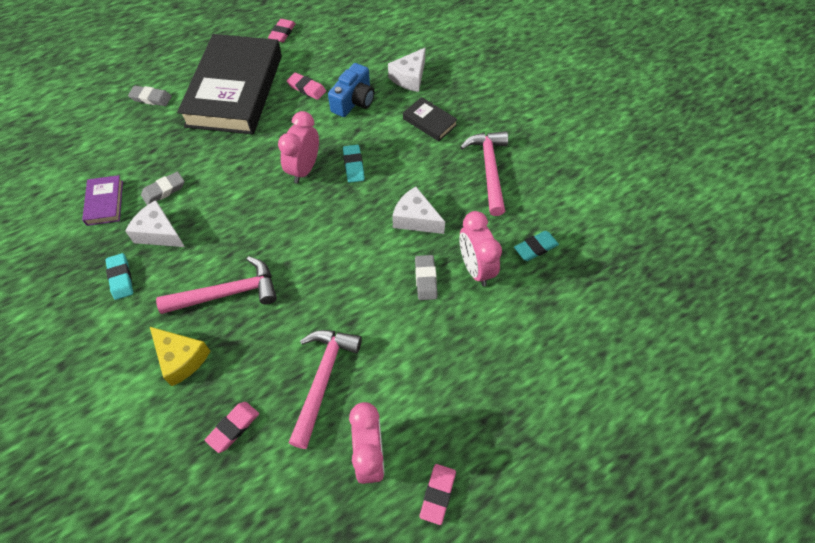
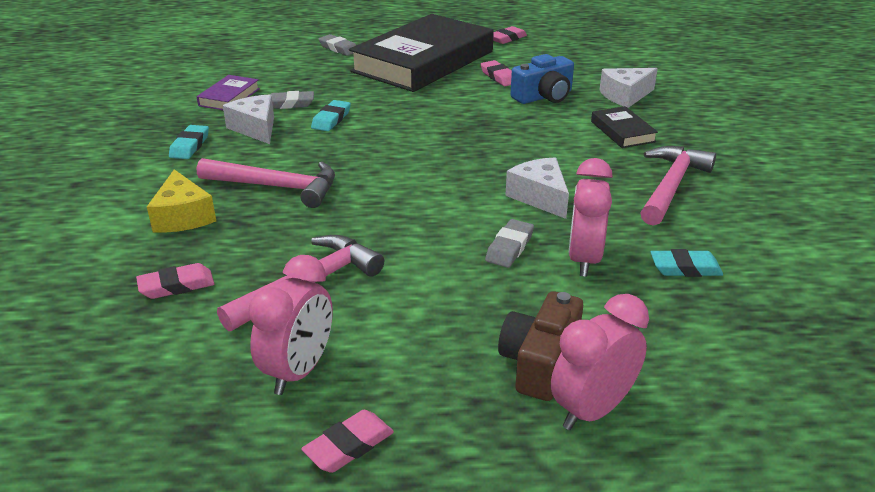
camera: 30 degrees right, 25 degrees down
pink clock [278,111,319,184] -> pink clock moved to [551,294,649,430]
turquoise eraser [343,145,365,183] -> turquoise eraser moved to [311,100,351,131]
none -> brown camera [498,291,583,401]

